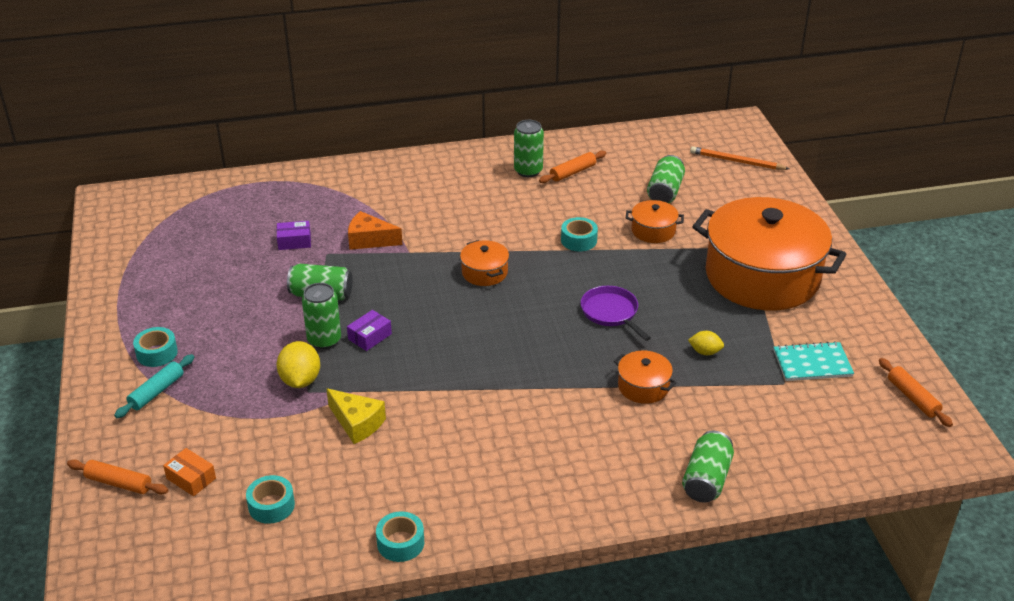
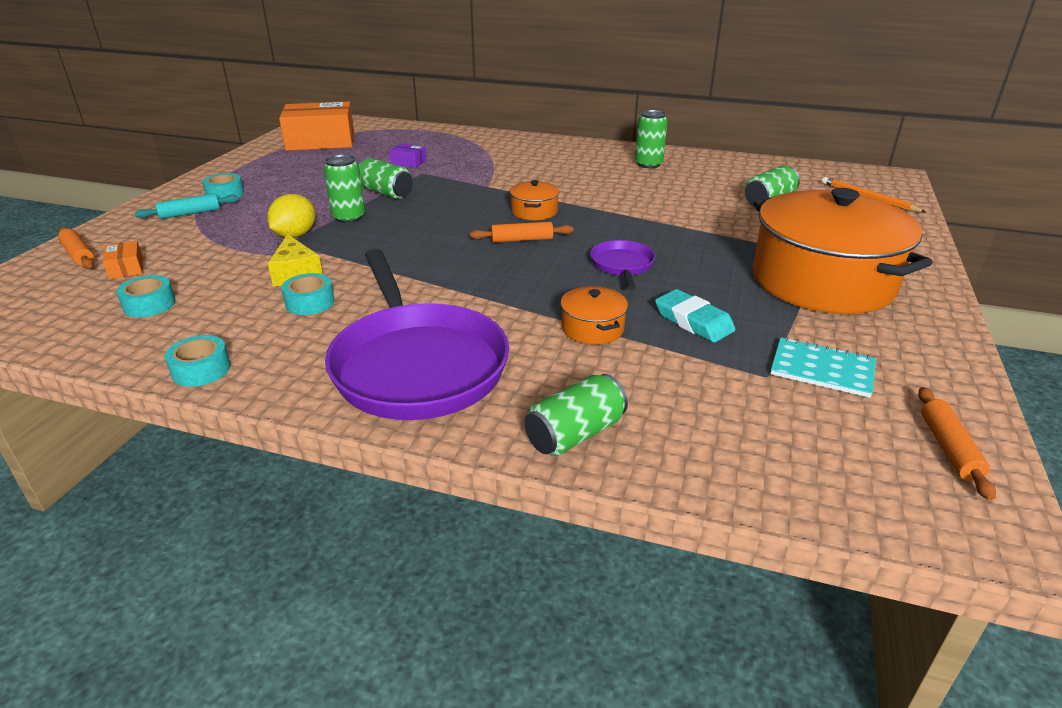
camera: 30 degrees right, 5 degrees down
purple box [347,310,392,351] -> none
orange cheese [348,211,402,250] -> none
orange rolling pin [539,150,606,183] -> orange rolling pin moved to [470,222,574,243]
turquoise tape [561,217,598,251] -> turquoise tape moved to [281,273,335,315]
orange pot [626,200,684,243] -> none
yellow lemon [688,331,724,355] -> turquoise eraser [655,289,736,343]
none -> orange box [279,101,354,151]
none -> purple pan [325,249,509,420]

